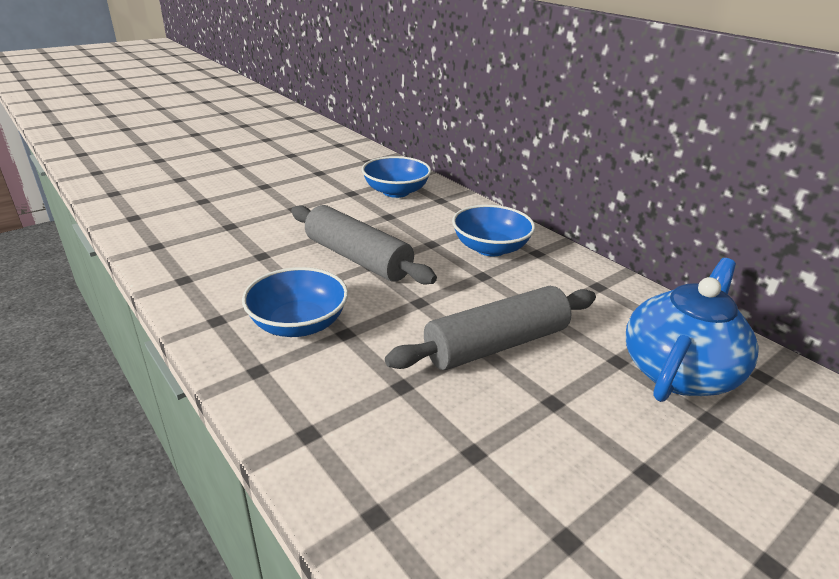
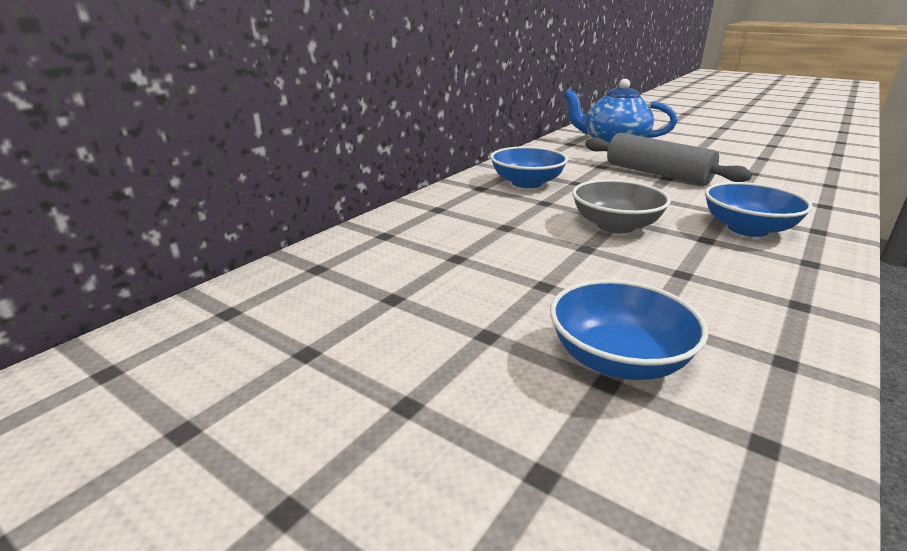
camera: 105 degrees left, 5 degrees down
grey rolling pin [291,205,437,284] -> grey bowl [572,179,671,233]
blue bowl [362,156,431,198] -> blue bowl moved to [550,280,708,380]

